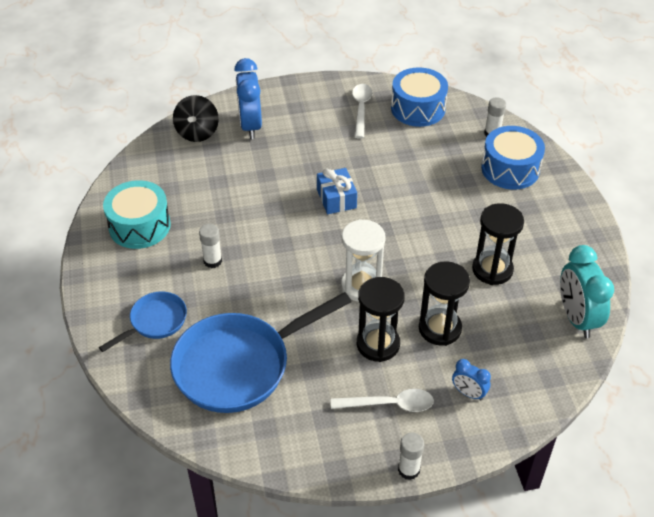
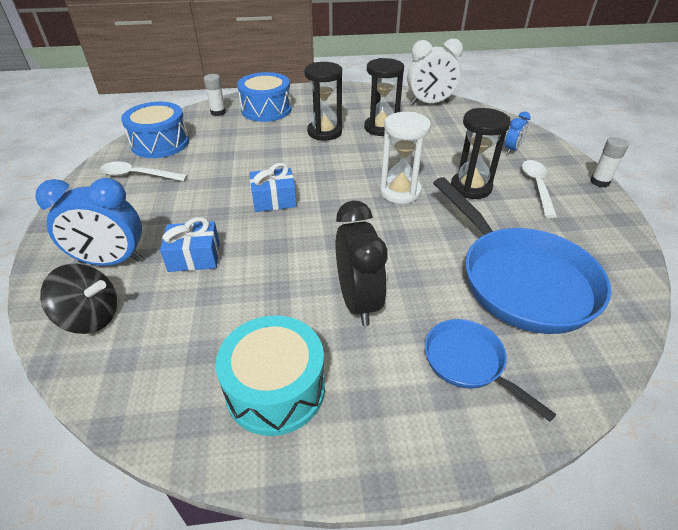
camera: 85 degrees left, 5 degrees down
white glue stick [199,224,222,268] -> black clock [336,200,388,326]
black hourglass [419,261,470,346] -> black hourglass moved to [304,62,342,141]
turquoise clock [560,245,614,338] -> white clock [407,39,463,105]
none -> blue gift [160,217,220,272]

